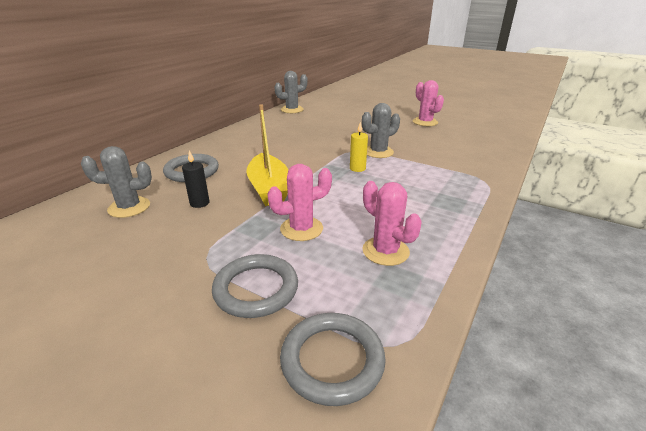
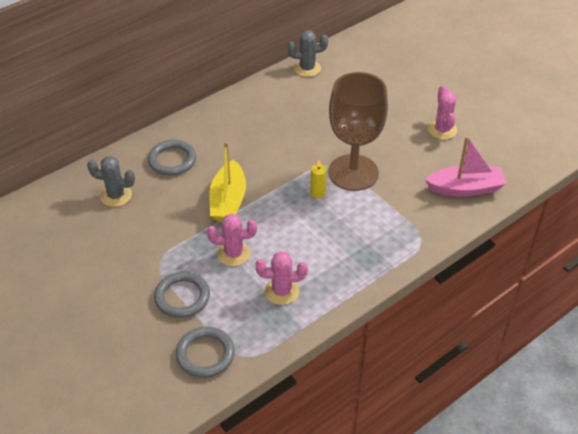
camera: 20 degrees right, 15 degrees up
black candle [182,150,209,208] -> none
grey cactus [362,103,400,158] -> brown goblet [328,72,388,191]
pink cactus [362,181,422,266] -> pink cactus turned 75 degrees counterclockwise [255,251,308,305]
none -> pink boat [425,136,506,197]

